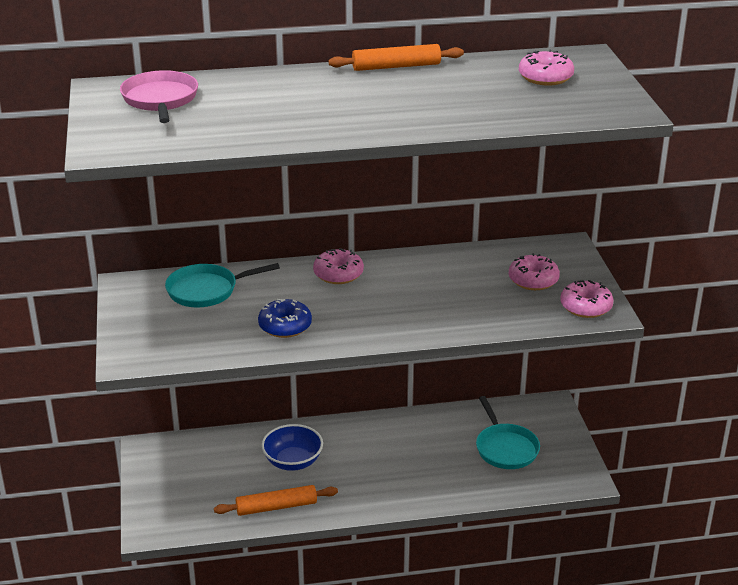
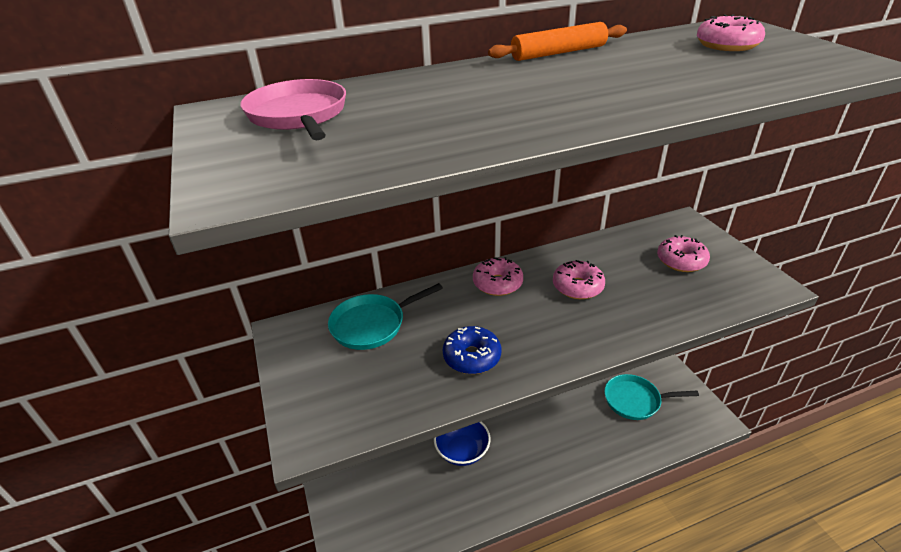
camera: 10 degrees left, 5 degrees up
orange rolling pin [214,485,338,516] -> none
turquoise pan [476,396,540,469] -> turquoise pan turned 120 degrees clockwise [604,374,699,420]
pink donut [560,280,614,318] -> pink donut moved to [553,260,605,299]

